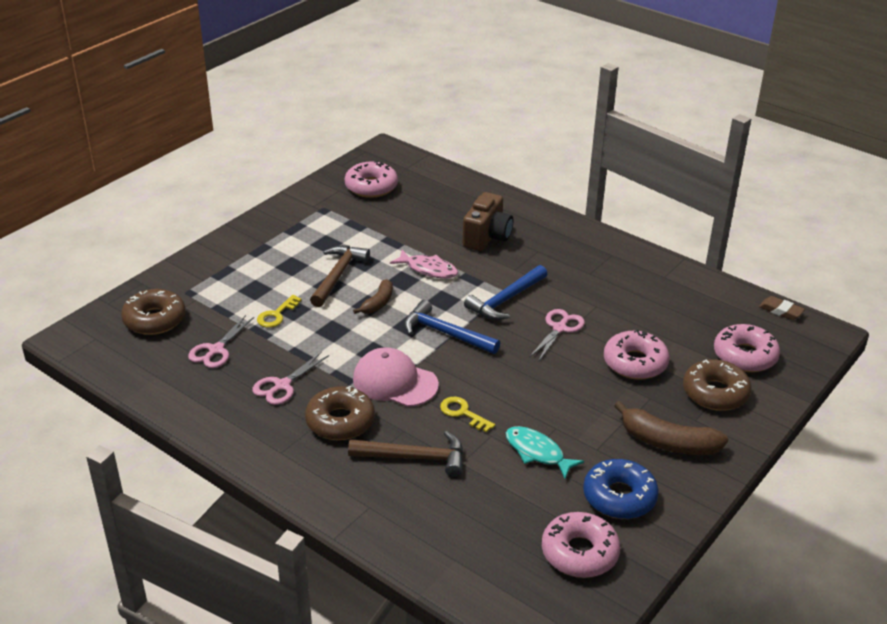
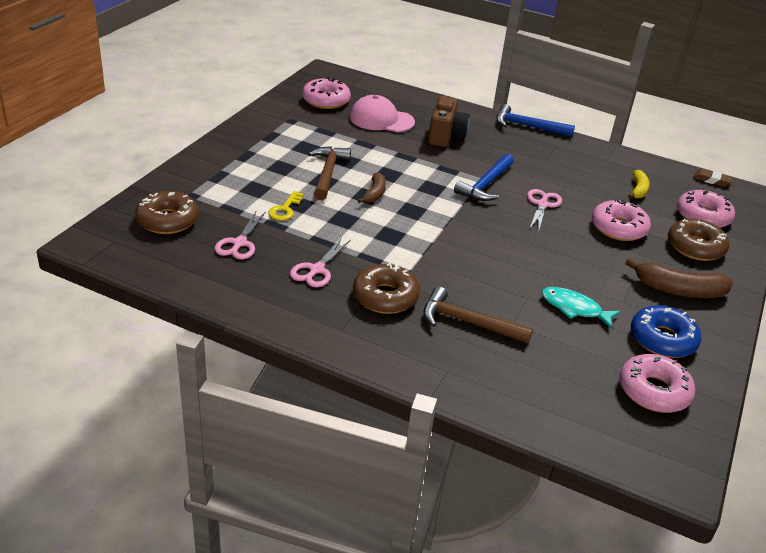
camera: 15 degrees left, 0 degrees up
brown hammer [348,431,463,477] -> brown hammer turned 150 degrees counterclockwise [423,287,533,344]
pink cap [353,347,439,407] -> pink cap moved to [350,95,415,132]
pink fish [390,250,458,278] -> none
blue hammer [404,300,500,354] -> blue hammer moved to [496,104,575,137]
yellow key [440,397,495,433] -> none
none -> yellow banana [628,170,650,199]

